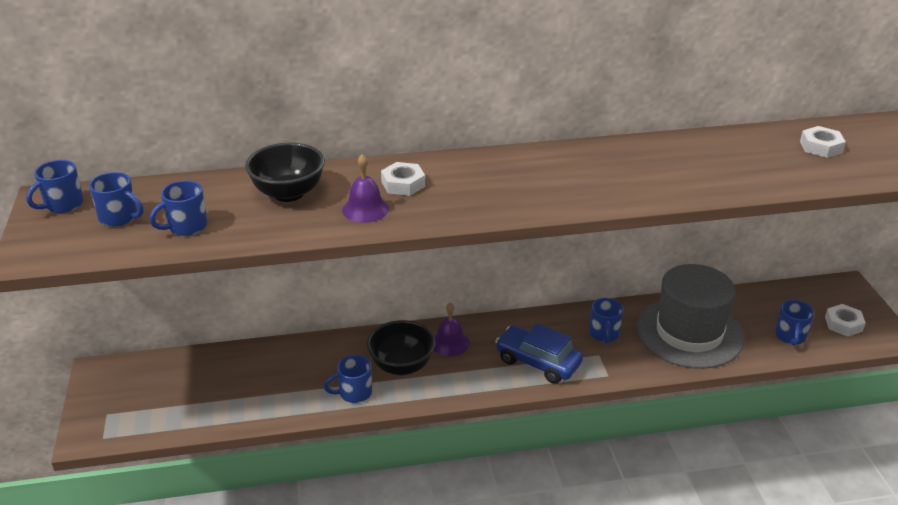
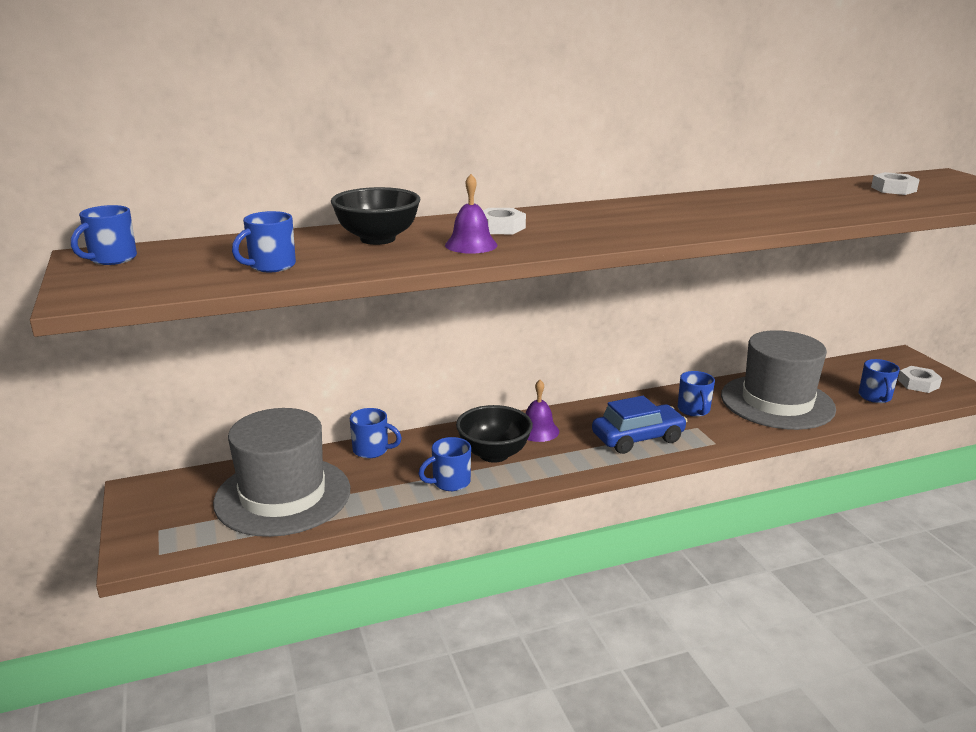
camera: 10 degrees left, 10 degrees down
blue mug [89,172,143,227] -> blue mug moved to [350,408,402,458]
blue car [495,323,583,384] -> blue car turned 135 degrees clockwise [592,396,687,454]
none -> grey hat [213,408,350,537]

